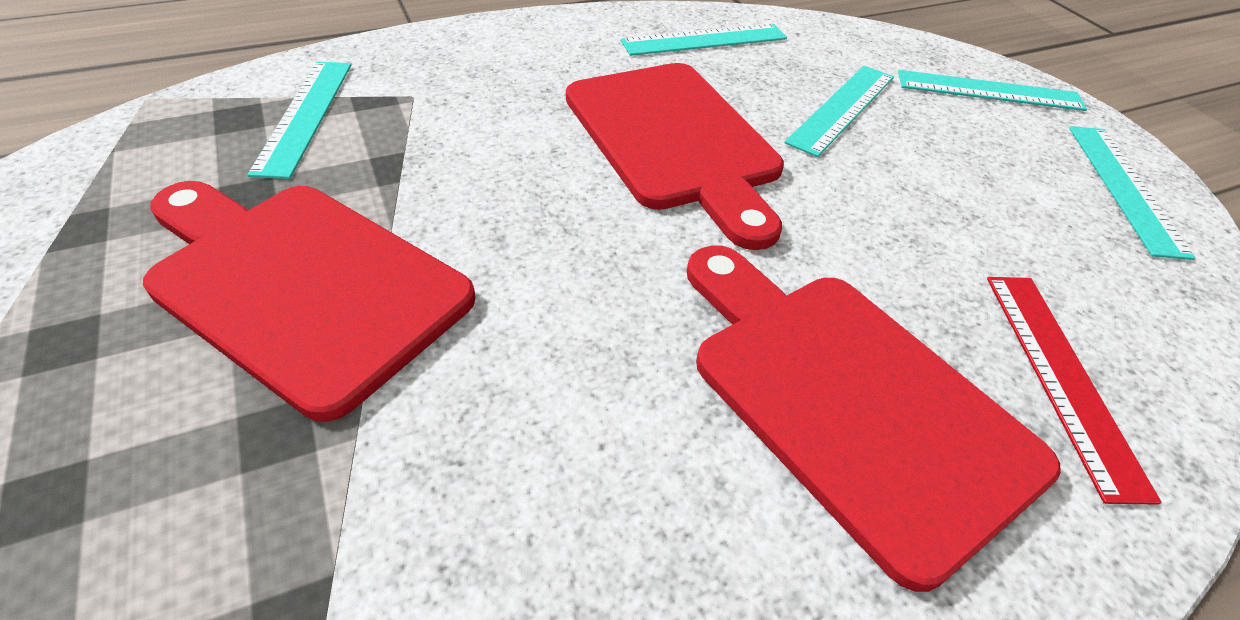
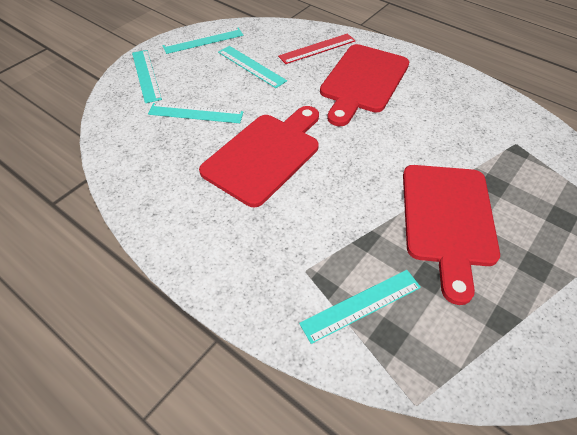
camera: 115 degrees left, 5 degrees up
turquoise ruler [621,24,787,56] -> turquoise ruler moved to [218,46,287,88]

